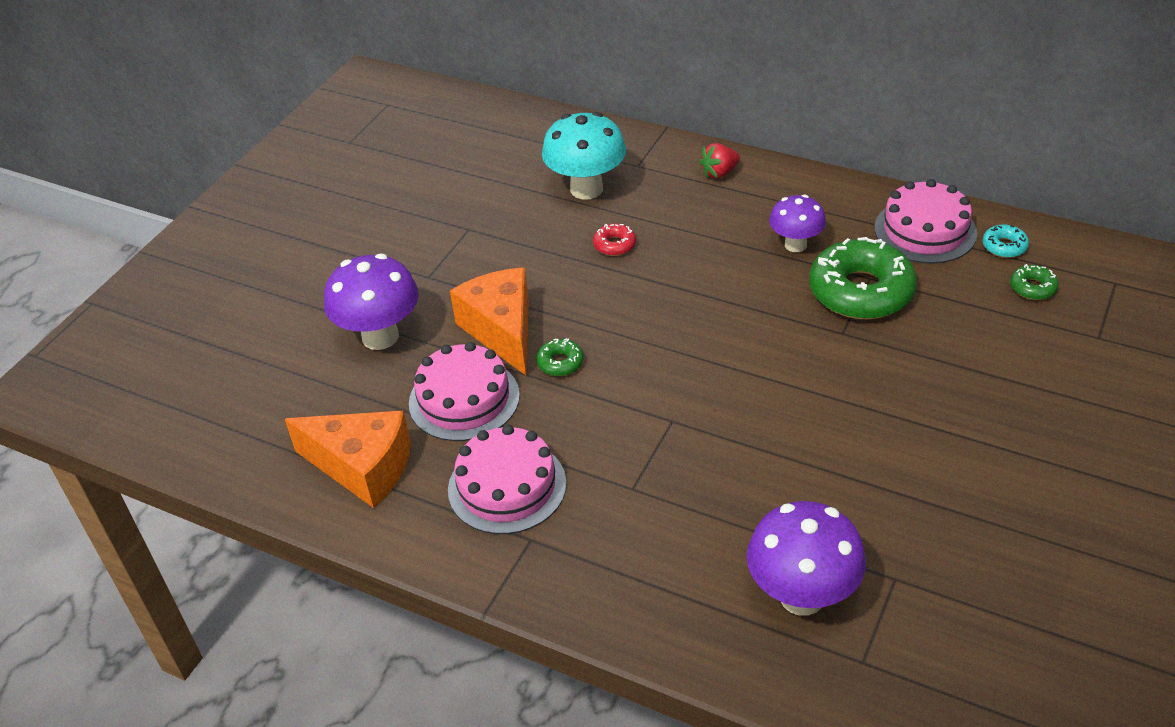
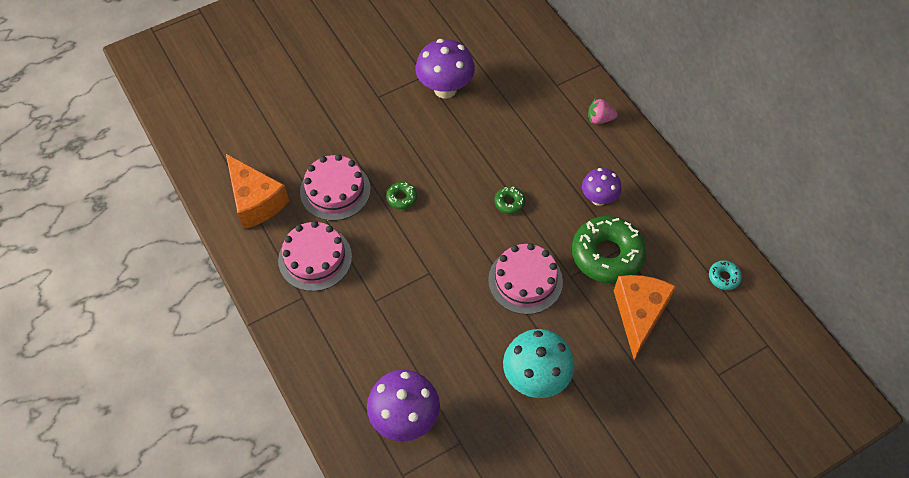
camera: 30 degrees right, 15 degrees up
purple mushroom [324,254,419,350] -> purple mushroom moved to [416,39,475,99]
orange cheese [450,268,529,375] -> orange cheese moved to [614,275,676,360]
turquoise mushroom [542,112,626,200] -> turquoise mushroom moved to [503,329,575,398]
red donut [593,224,636,256] -> none
red strawberry [699,143,740,179] -> pink strawberry [588,98,618,124]
pink cake [874,179,977,264] -> pink cake moved to [488,243,563,315]
green donut [1010,264,1059,300] -> green donut moved to [494,186,525,214]

